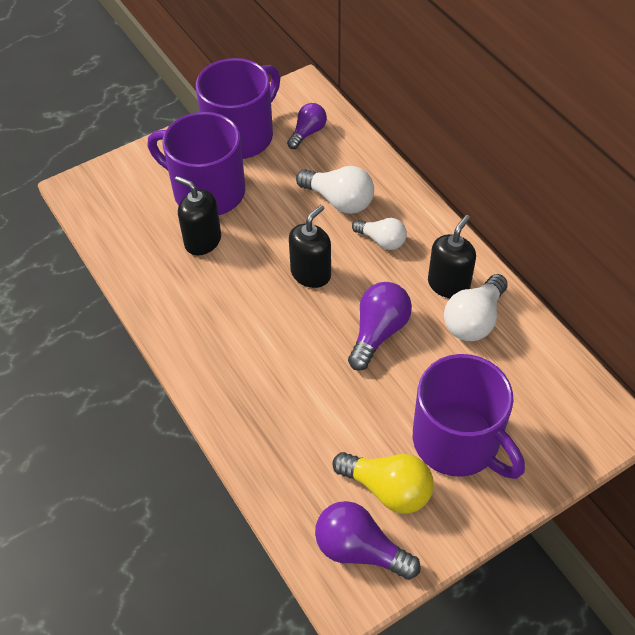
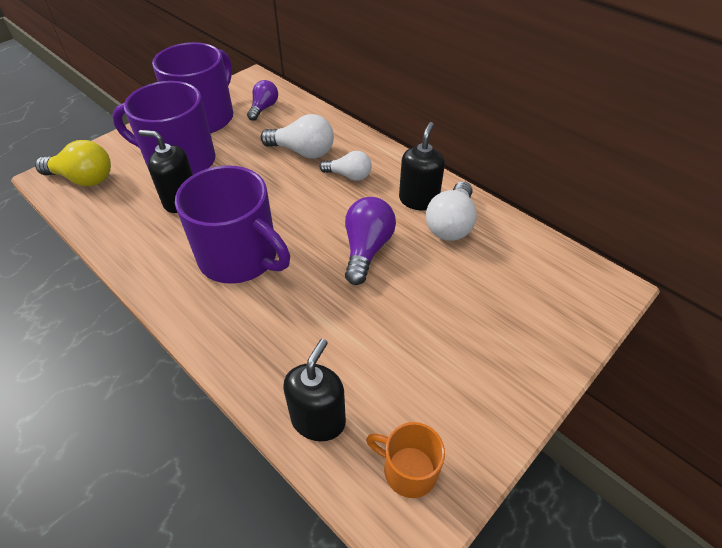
camera: 15 degrees left, 5 degrees down
black soap dispenser [289,205,331,288] -> black soap dispenser moved to [283,339,346,441]
purple light bulb [315,501,421,580] -> orange mug [366,422,445,498]
yellow light bulb [332,452,434,514] -> yellow light bulb moved to [35,140,111,186]
purple mug [413,354,525,479] -> purple mug moved to [175,165,290,284]

